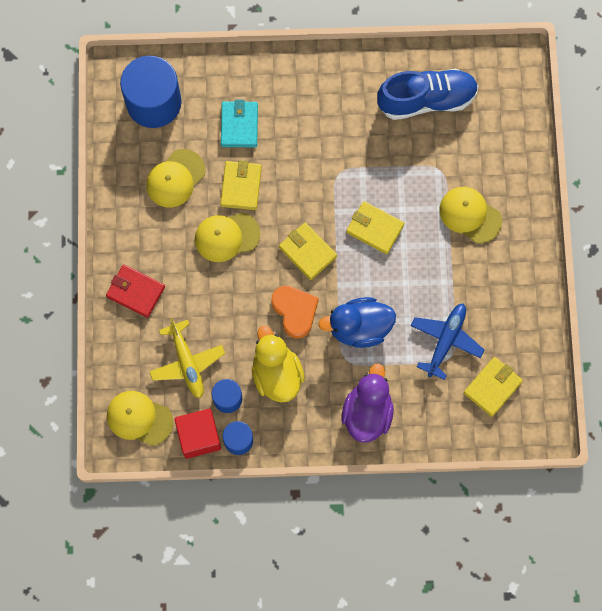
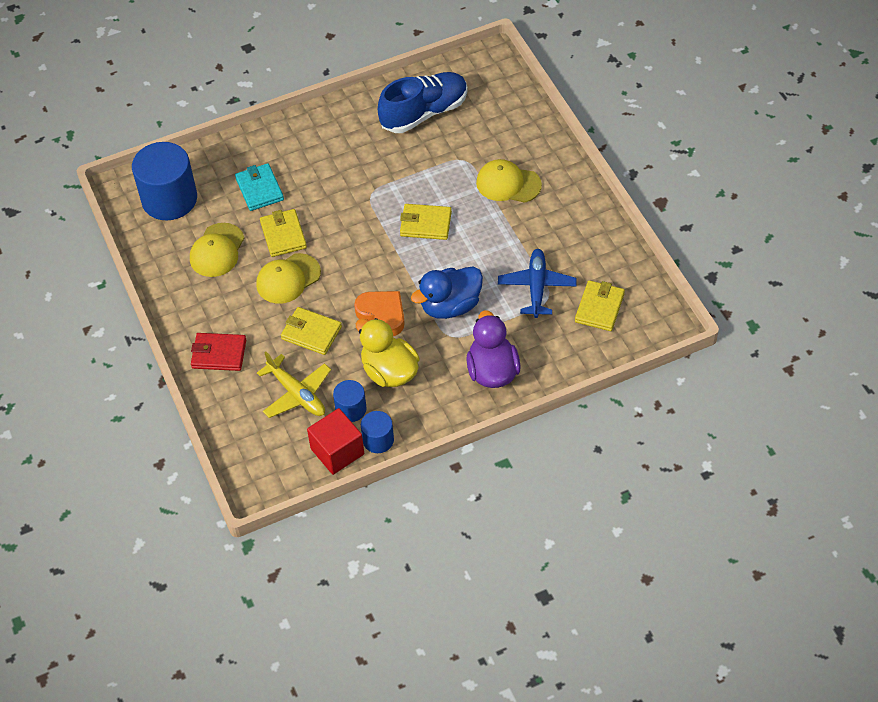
camera: 20 degrees left, 20 degrees down
yellow cap [107,391,173,446] -> none
yellow wallet [279,222,337,280] -> yellow wallet moved to [281,307,342,355]

